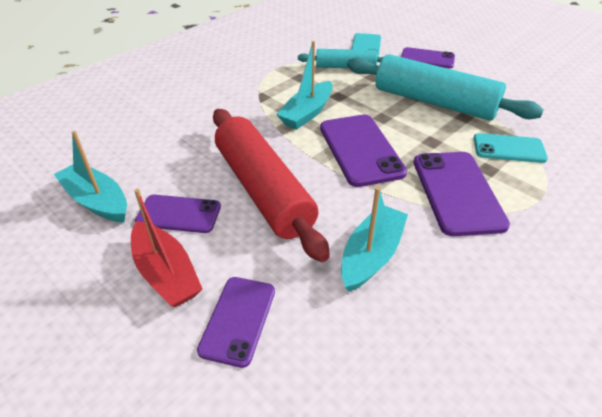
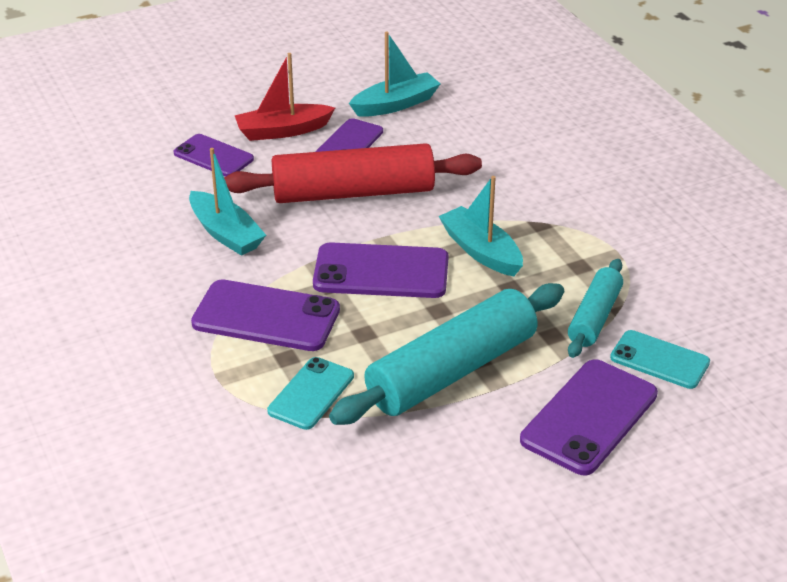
camera: 110 degrees right, 5 degrees down
purple phone [401,47,455,68] -> purple phone [520,359,658,475], size x1.56

